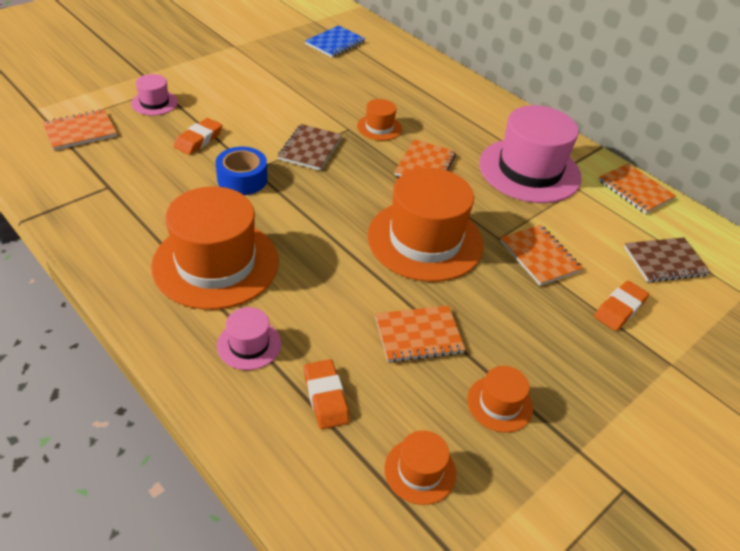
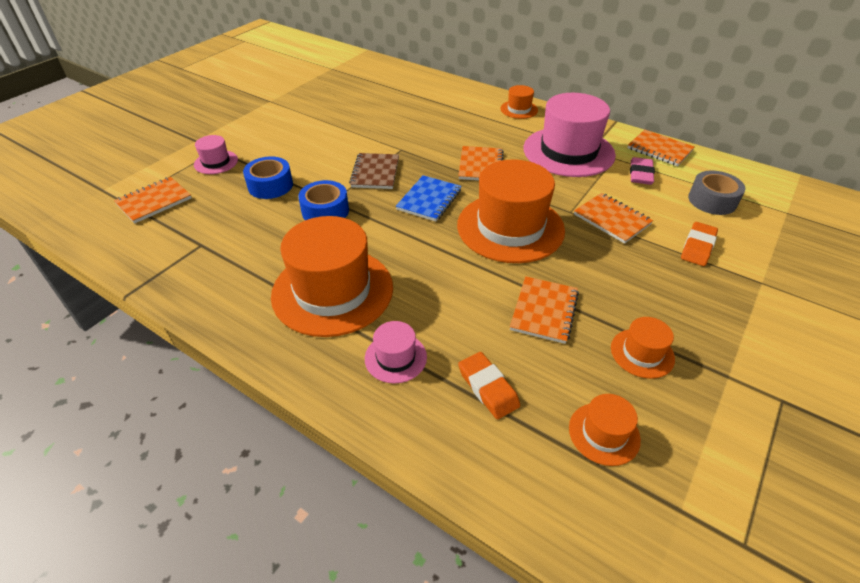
camera: 10 degrees left, 0 degrees up
orange eraser [174,118,222,155] -> blue tape [243,156,293,199]
blue notebook [305,25,365,57] -> blue notebook moved to [396,175,462,221]
orange hat [357,99,402,141] -> orange hat moved to [500,85,538,119]
orange notebook [375,306,466,363] -> orange notebook turned 45 degrees counterclockwise [510,276,579,344]
brown notebook [624,237,710,282] -> grey tape [688,170,745,215]
none -> pink eraser [630,157,655,185]

